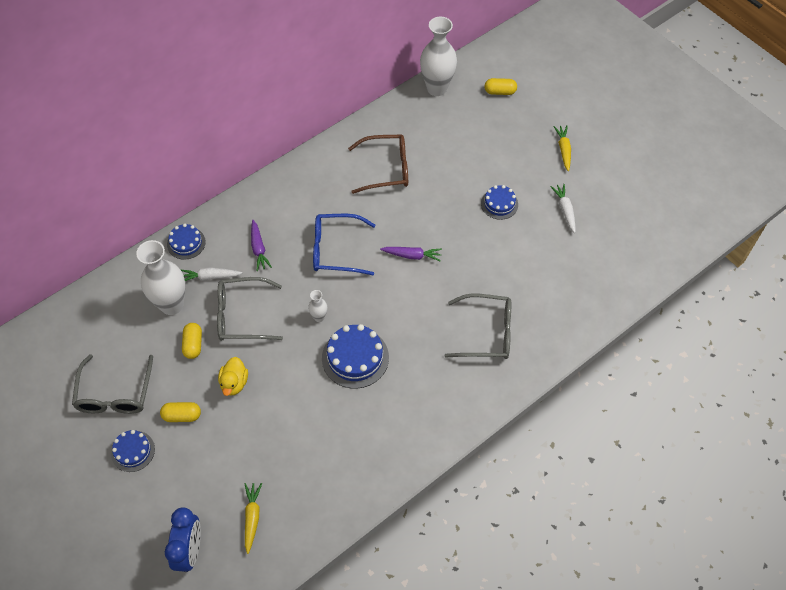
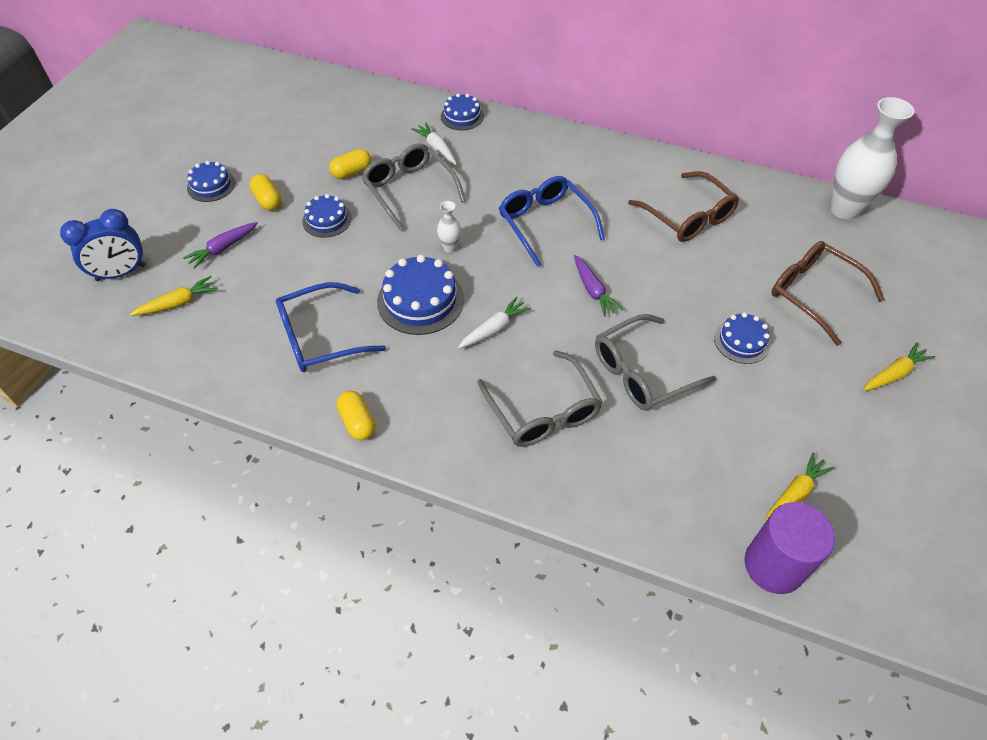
camera: 60 degrees right, 5 degrees down
grey glasses [72,354,153,414] -> grey glasses moved to [595,314,716,411]
white vase [136,240,185,315] -> none
yellow duck [218,357,248,396] -> blue cake [302,194,352,238]
purple carrot [251,220,272,271] -> purple carrot moved to [183,222,258,269]
yellow capsule [484,78,517,95] -> yellow capsule moved to [337,391,375,440]
white carrot [551,184,576,233] -> white carrot moved to [458,296,531,349]
none -> blue glasses [276,282,386,372]
none -> purple cylinder [744,502,835,594]
none -> yellow carrot [765,452,834,522]
none -> brown glasses [771,241,885,346]

